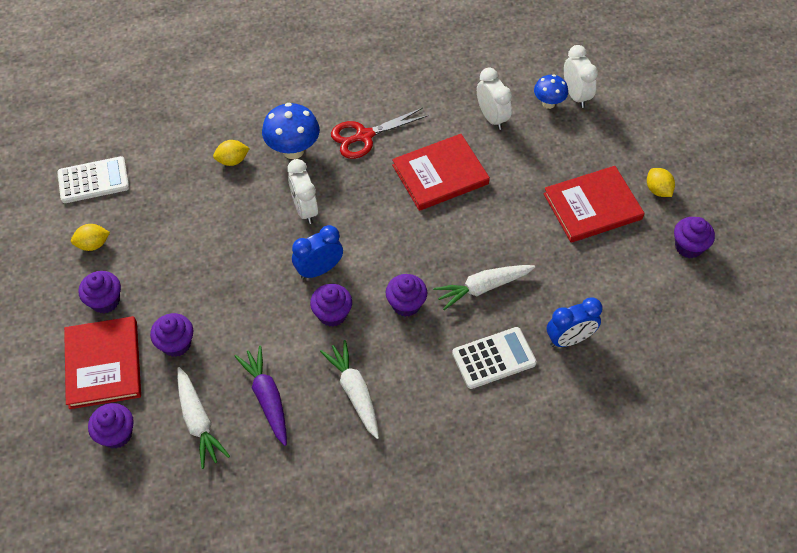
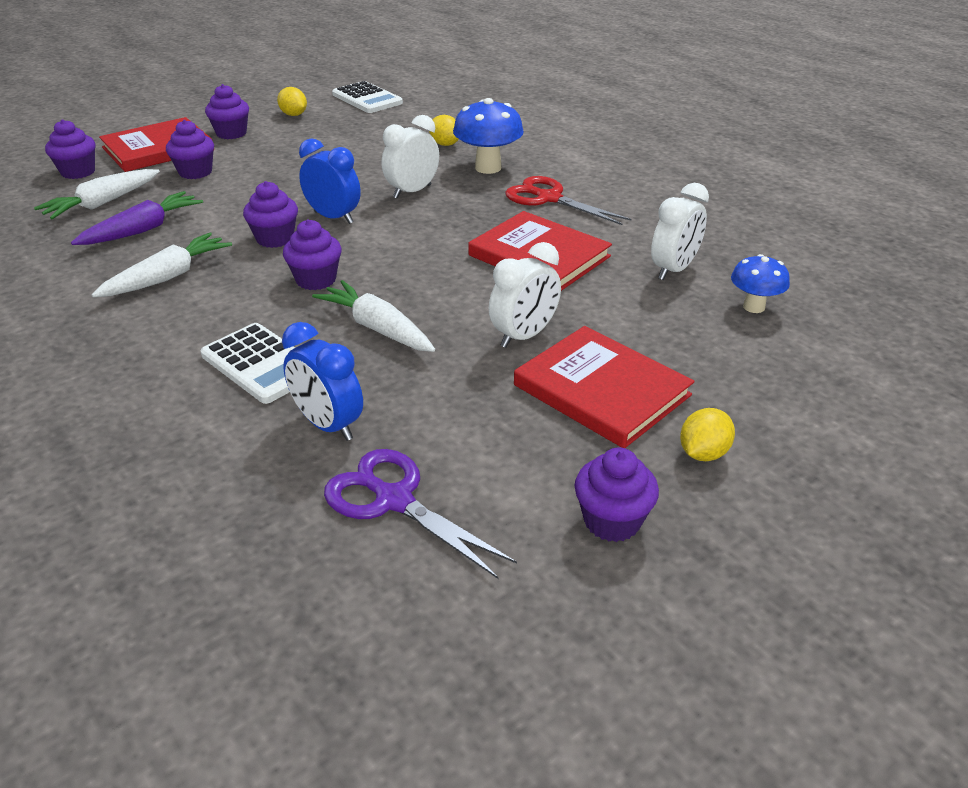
camera: 65 degrees right, 20 degrees down
white clock [564,45,598,108] -> white clock moved to [489,242,561,348]
none -> purple scissors [324,449,517,579]

